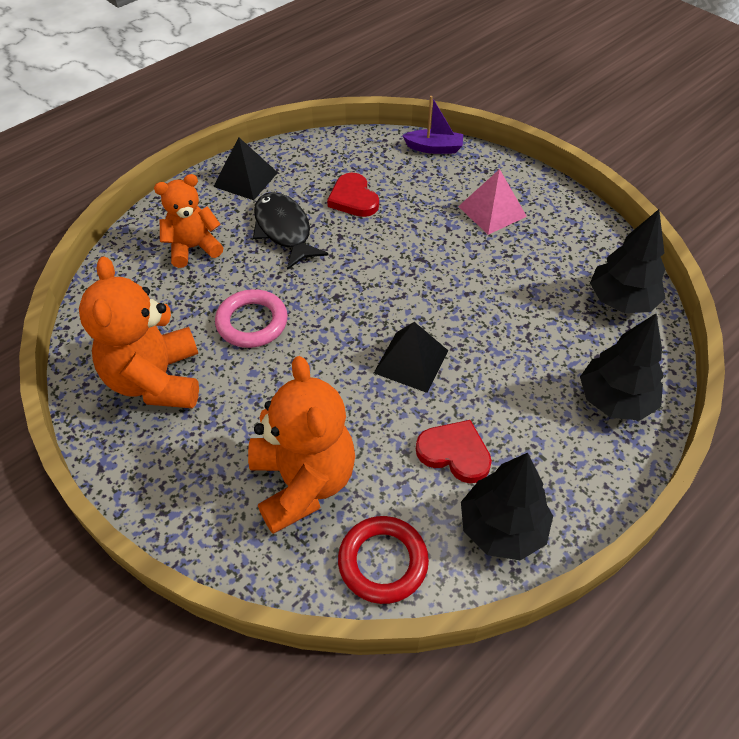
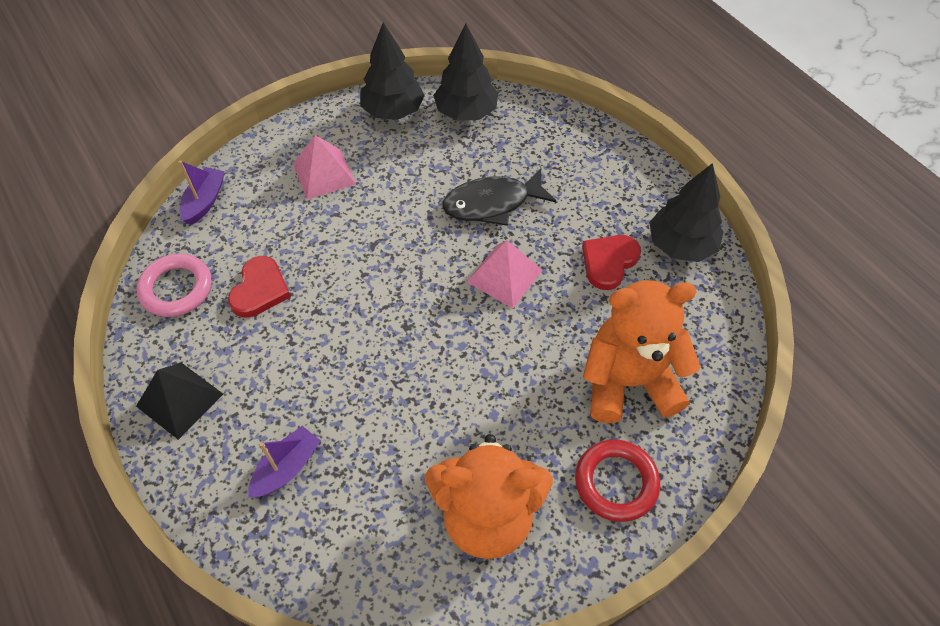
camera: 80 degrees left, 5 degrees up
orange teddy bear [154,174,223,268] -> purple boat [248,426,320,498]
pink ring [215,289,288,348] -> pink ring moved to [136,254,211,317]
black fish [253,192,329,270] -> black fish moved to [443,169,557,226]
red heart [327,173,379,217] -> red heart turned 60 degrees counterclockwise [228,256,291,318]
red ring [338,516,429,604] -> red ring moved to [575,439,660,522]
black pyramid [374,322,449,393] -> pink pyramid [467,240,543,308]
black tree [580,314,664,421] -> black tree moved to [360,22,425,120]

